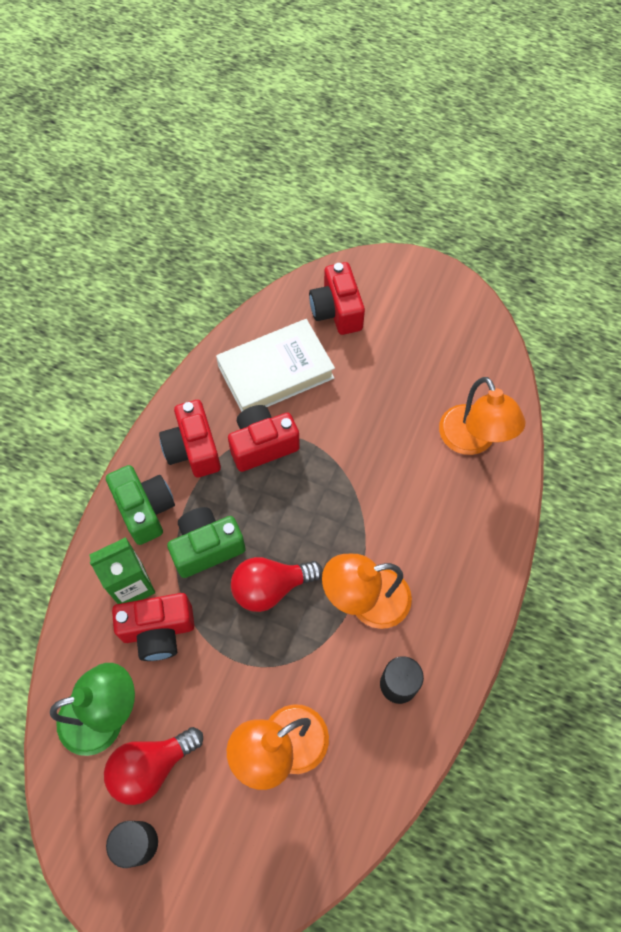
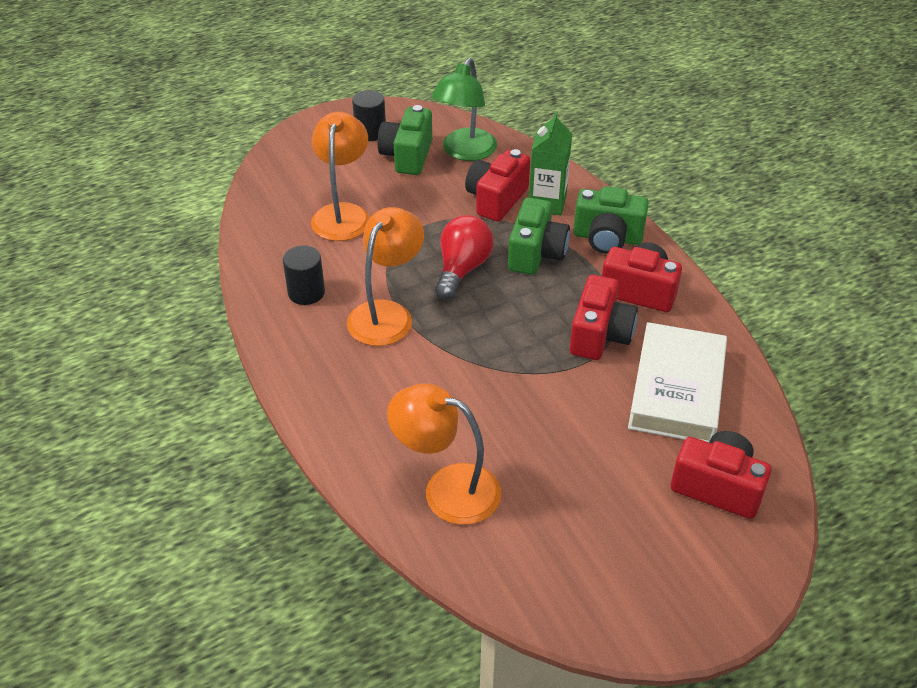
camera: 130 degrees right, 20 degrees down
red light bulb [104,727,203,805] -> green camera [378,105,432,175]

